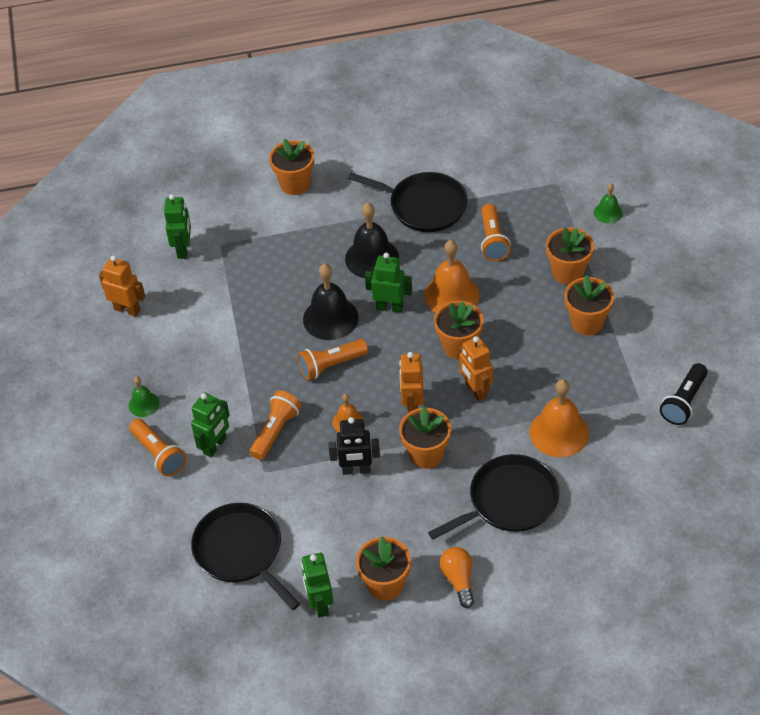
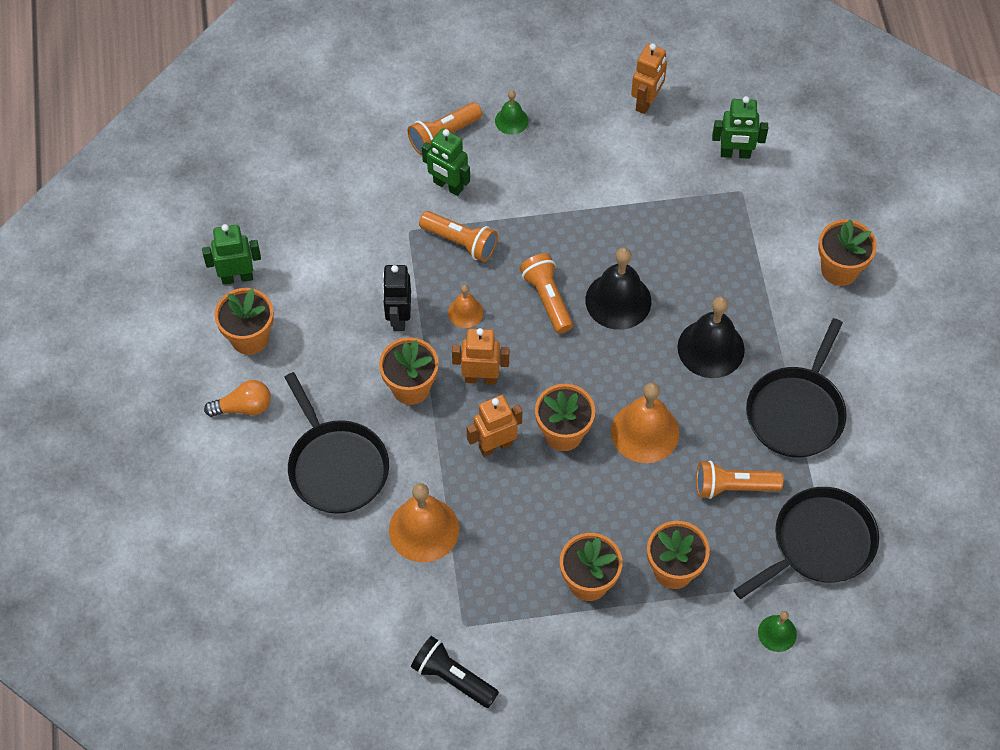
camera: 90 degrees right, 10 degrees up
black pan [191,503,300,610] -> black pan moved to [734,487,879,599]
green robot [365,253,412,313] -> none

